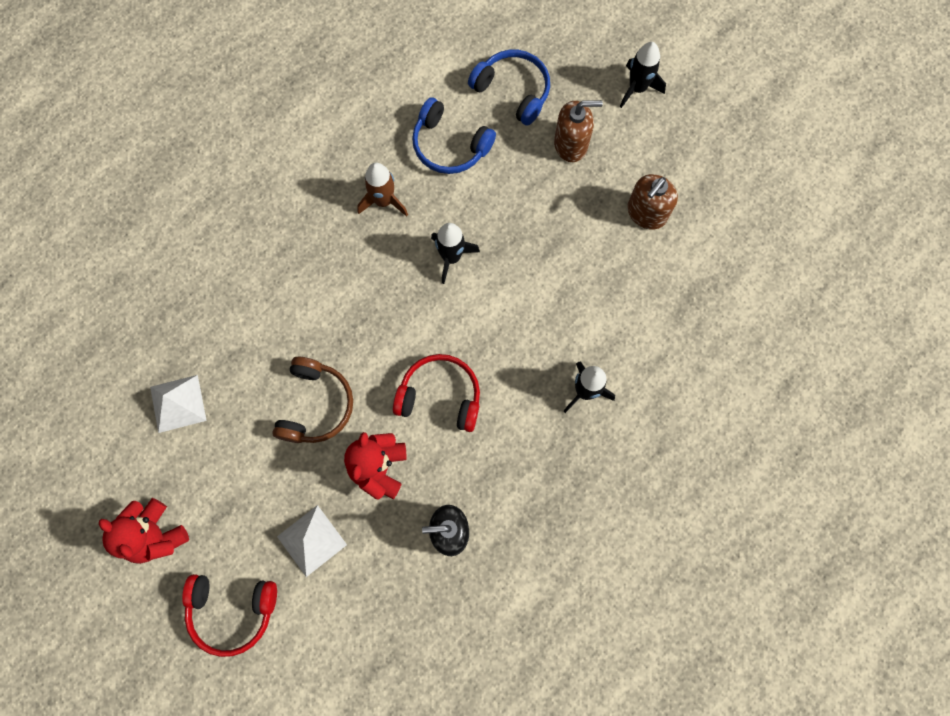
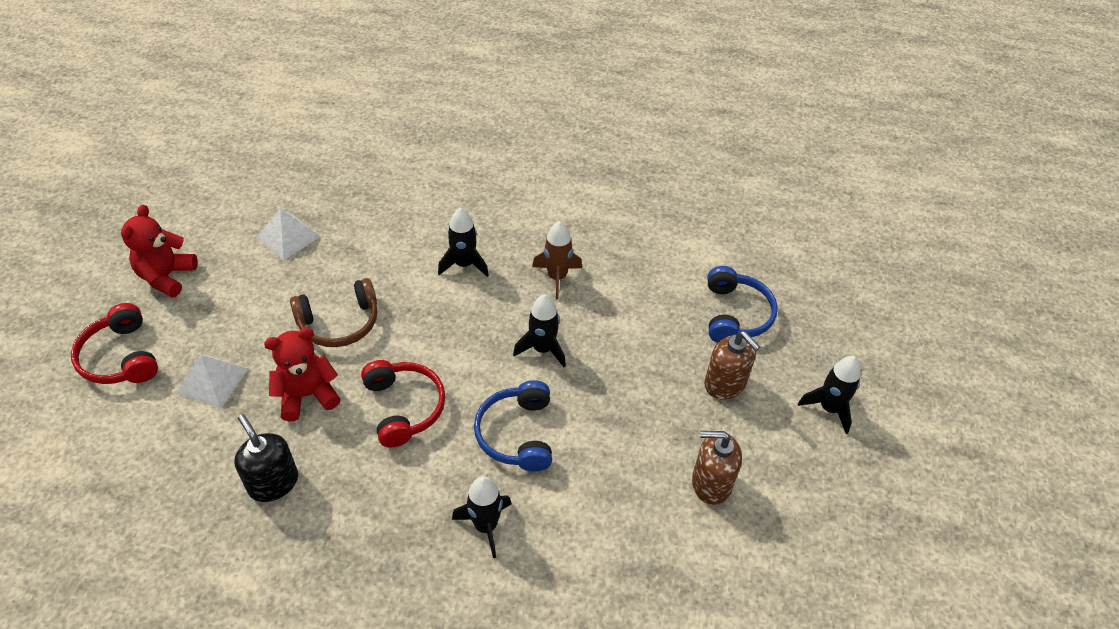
camera: 55 degrees right, 25 degrees down
blue headphones [412,97,496,174] -> blue headphones moved to [474,380,552,472]
none -> black rocket [438,208,489,277]

